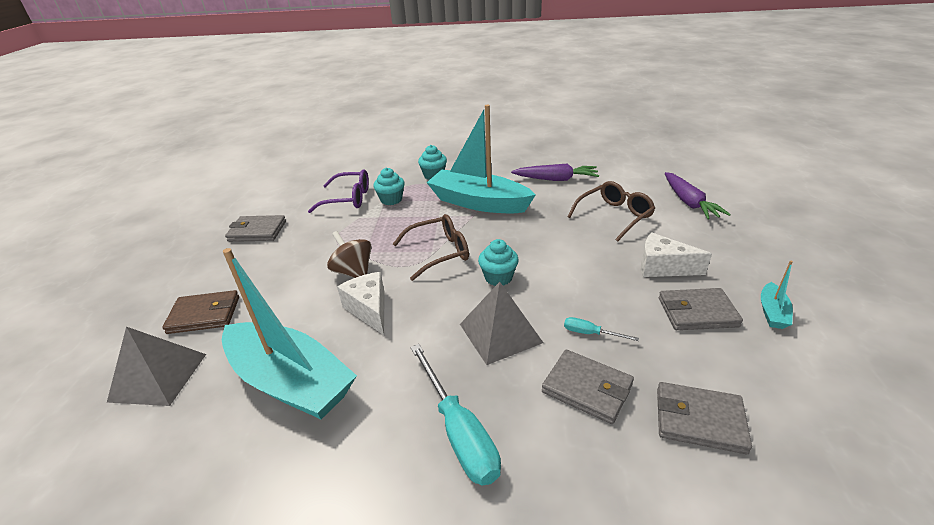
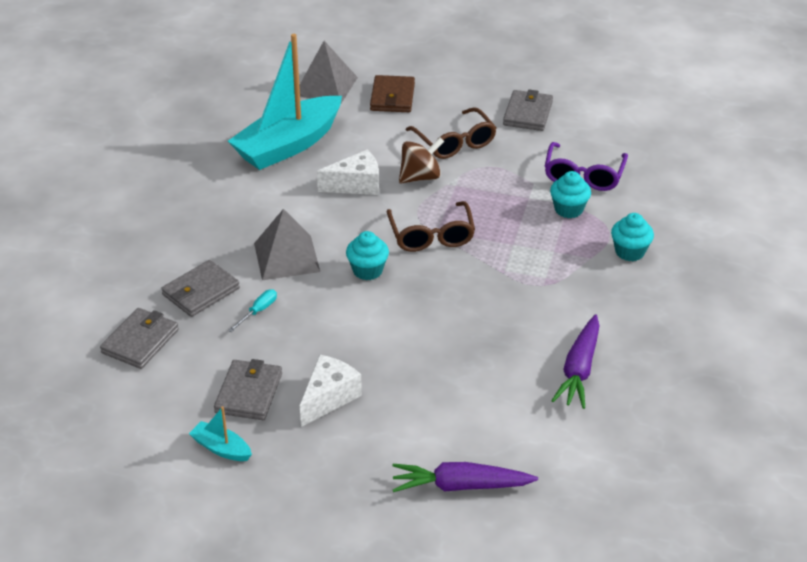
camera: 100 degrees right, 5 degrees up
turquoise screwdriver [411,344,501,485] -> none
turquoise boat [426,105,536,213] -> none
brown glasses [568,181,655,241] -> brown glasses moved to [406,107,496,159]

